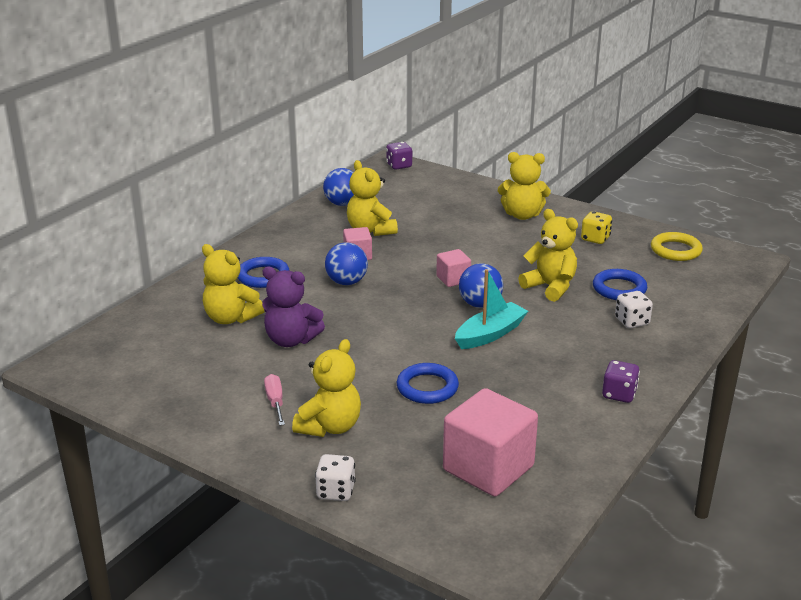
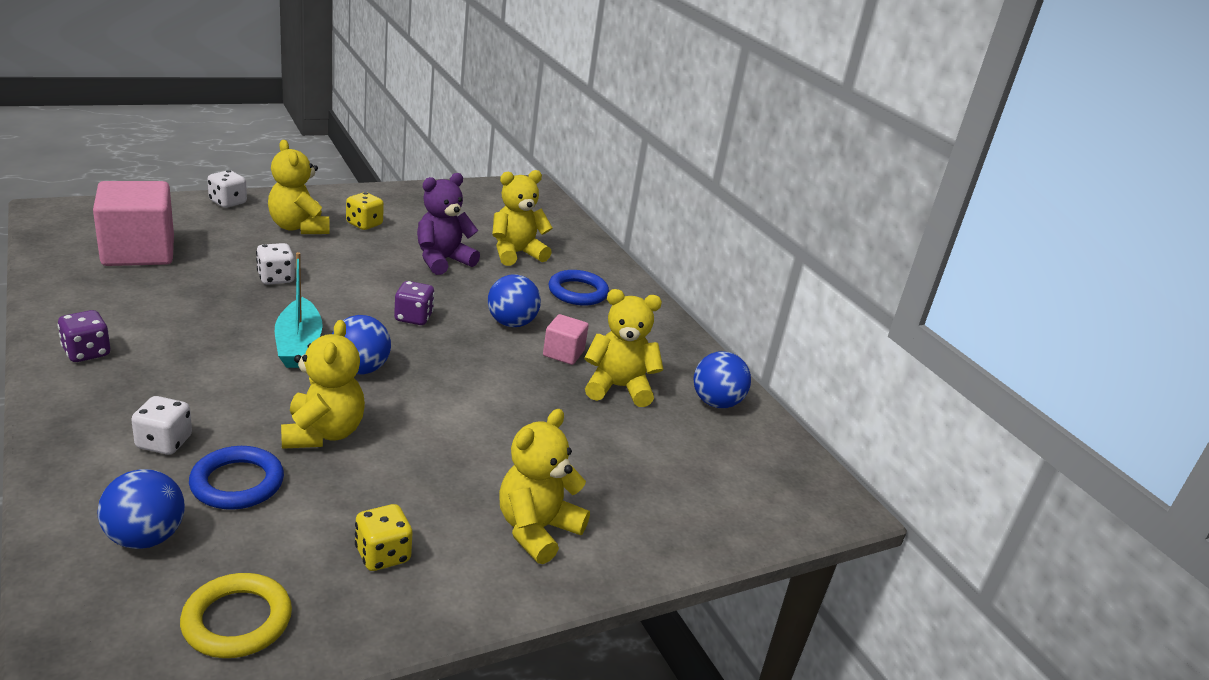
camera: 115 degrees right, 0 degrees up
pink screwdriver [264,374,285,426] -> yellow dice [346,192,384,230]
purple dice [386,142,412,170] -> purple dice moved to [394,281,435,325]
blue ring [397,363,459,404] -> white dice [256,243,295,285]
pink cube [436,249,471,287] -> none
yellow teddy bear [518,209,578,302] -> yellow teddy bear turned 75 degrees counterclockwise [281,320,365,449]
none -> blue ball [97,469,185,549]

